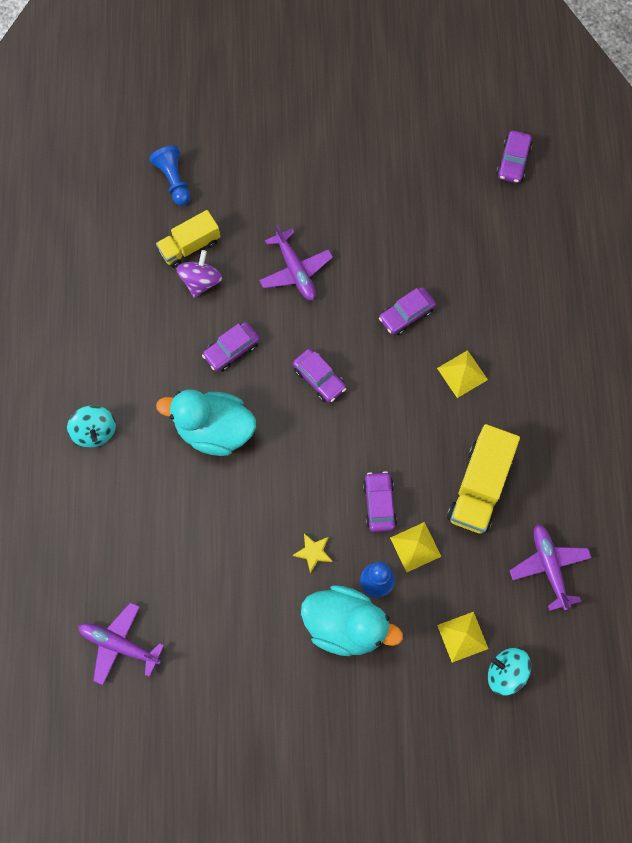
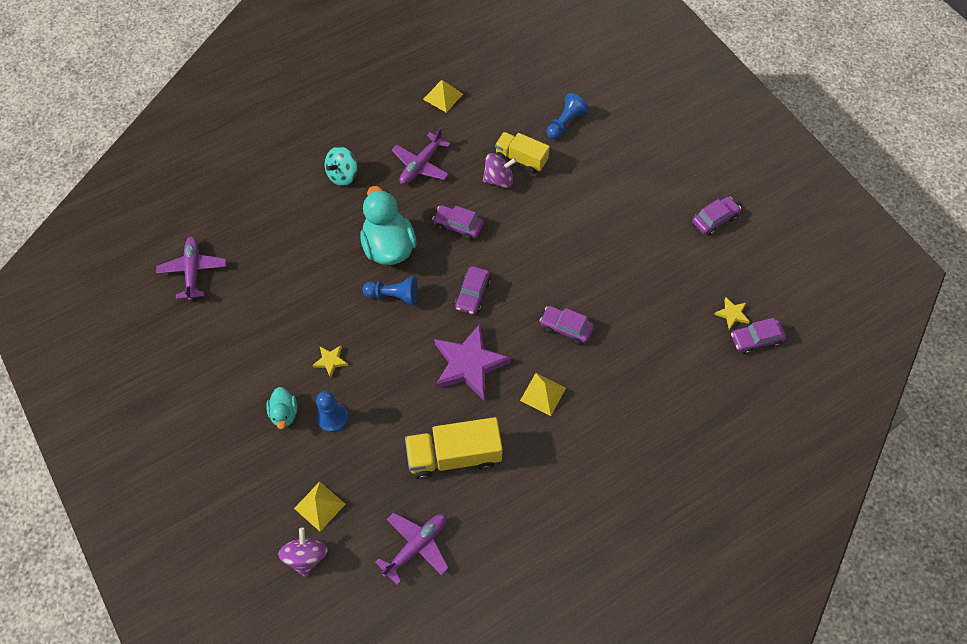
camera: 60 degrees right, 10 degrees down
purple plane [259,224,333,301] -> purple plane moved to [392,127,450,185]
turquoise duck [301,585,403,656] -> turquoise duck [266,387,297,429], size x0.52
purple car [363,471,397,532] -> purple car moved to [692,197,741,236]
yellow pyramid [390,522,441,572] -> yellow pyramid moved to [423,80,463,113]
turquoise spinning top [488,648,531,696] -> purple spinning top [278,528,328,577]
none -> blue pawn [362,276,418,306]
none -> purple star [434,324,511,400]
none -> yellow star [714,297,750,329]

